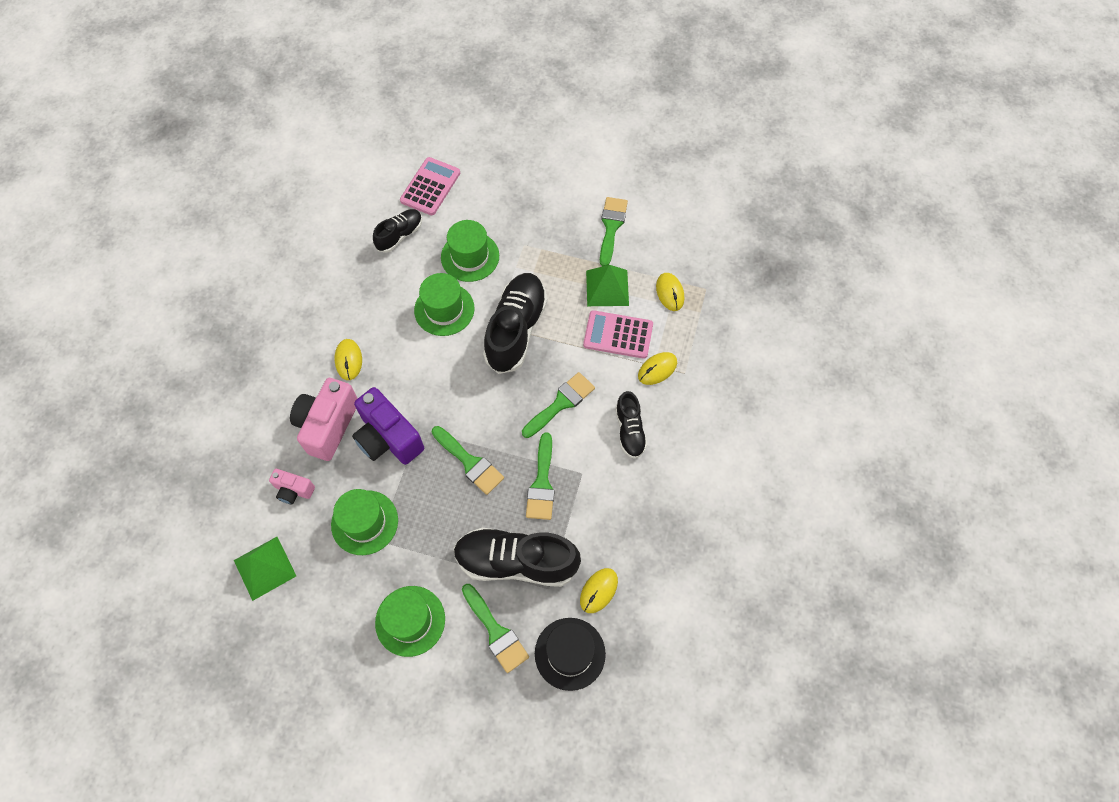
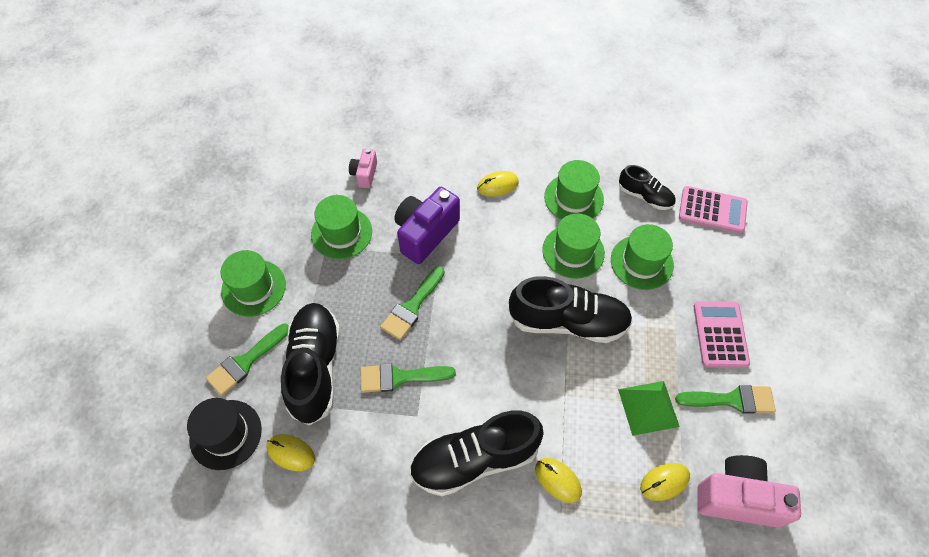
camera: 80 degrees right, 5 degrees down
green pyramid [234,537,296,601] -> none
pink camera [290,378,358,461] -> pink camera moved to [698,455,801,528]
green brush [522,372,595,438] -> none
pink calculator [583,310,653,359] -> pink calculator moved to [694,301,750,368]
black shoe [615,391,647,459] -> black shoe [409,410,544,496], size x1.82
none -> green hat [544,160,604,220]

